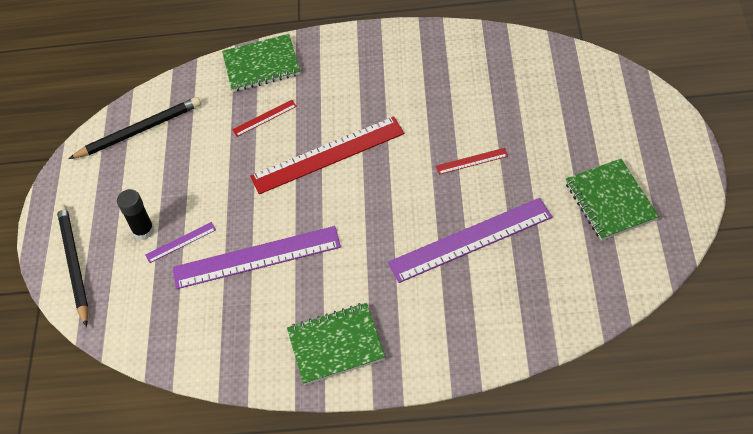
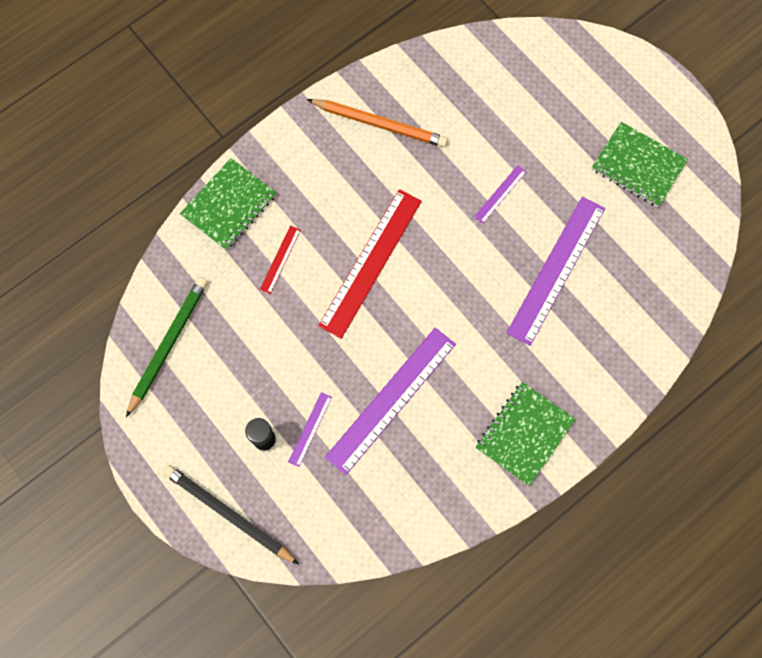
camera: 45 degrees left, 20 degrees up
black pencil [69,97,201,159] -> green pencil [126,277,208,417]
red ruler [436,148,508,175] -> purple ruler [474,165,527,224]
none -> orange pencil [307,99,448,147]

